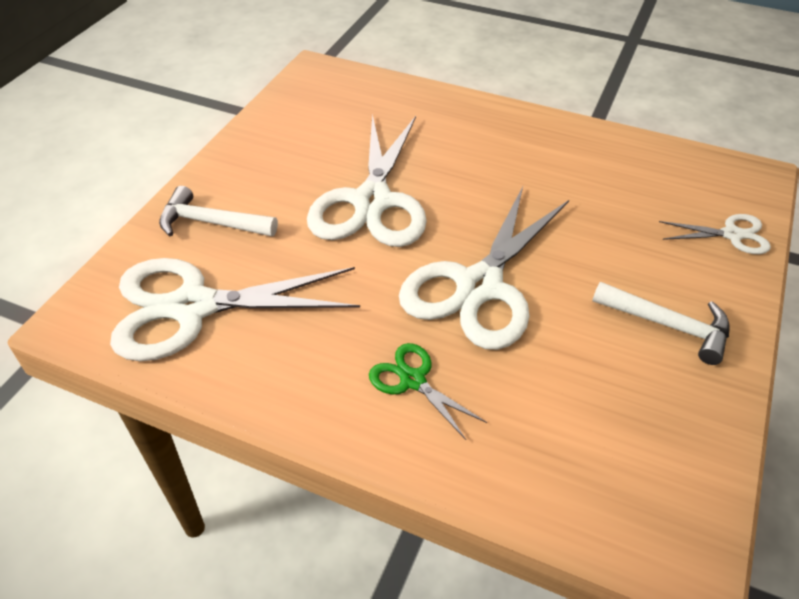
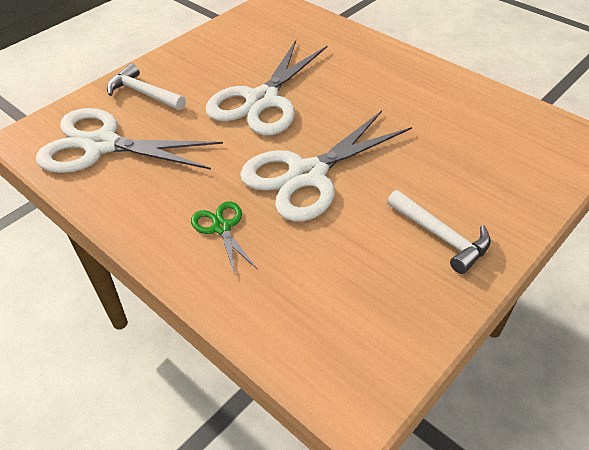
camera: 20 degrees right, 0 degrees up
white scissors [659,214,771,254] -> none

